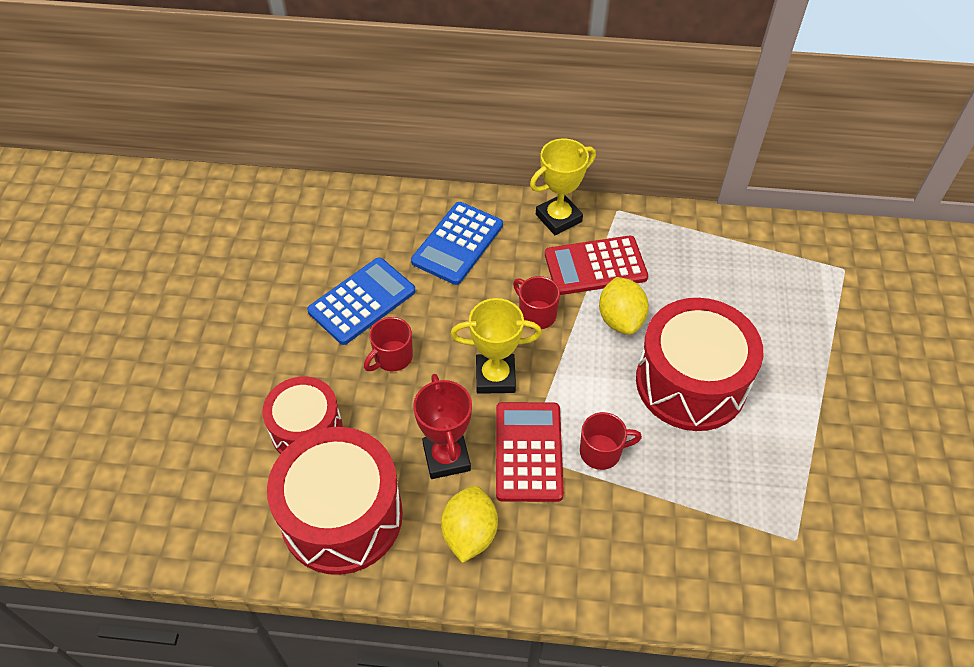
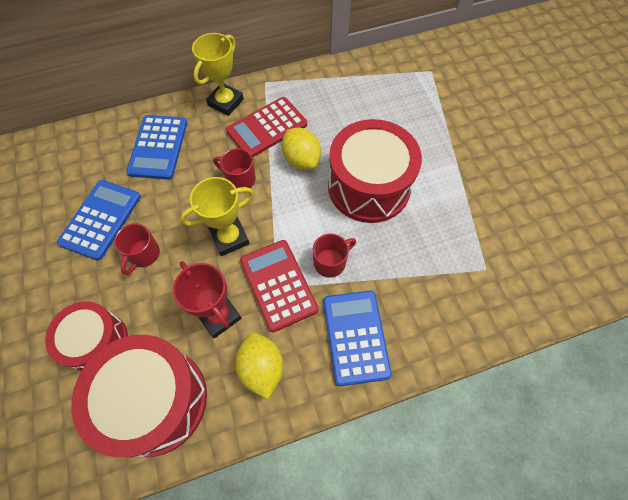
camera: 25 degrees left, 10 degrees up
none -> blue calculator [323,291,392,386]

